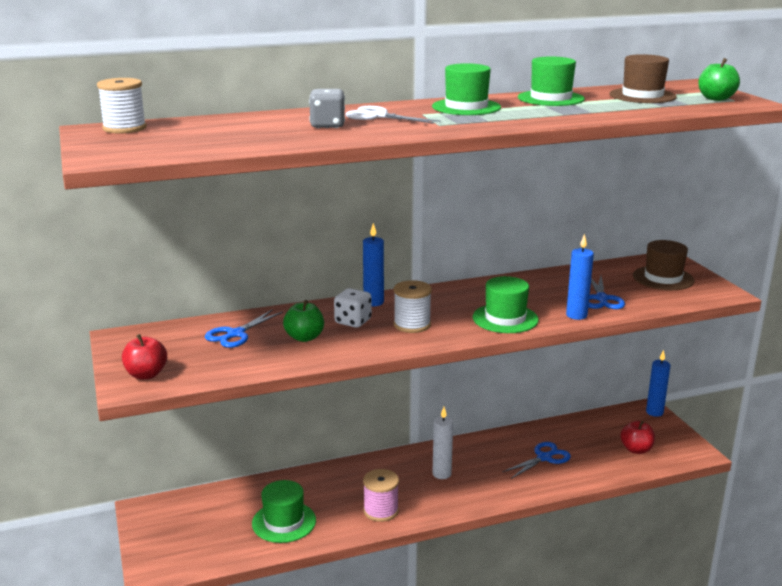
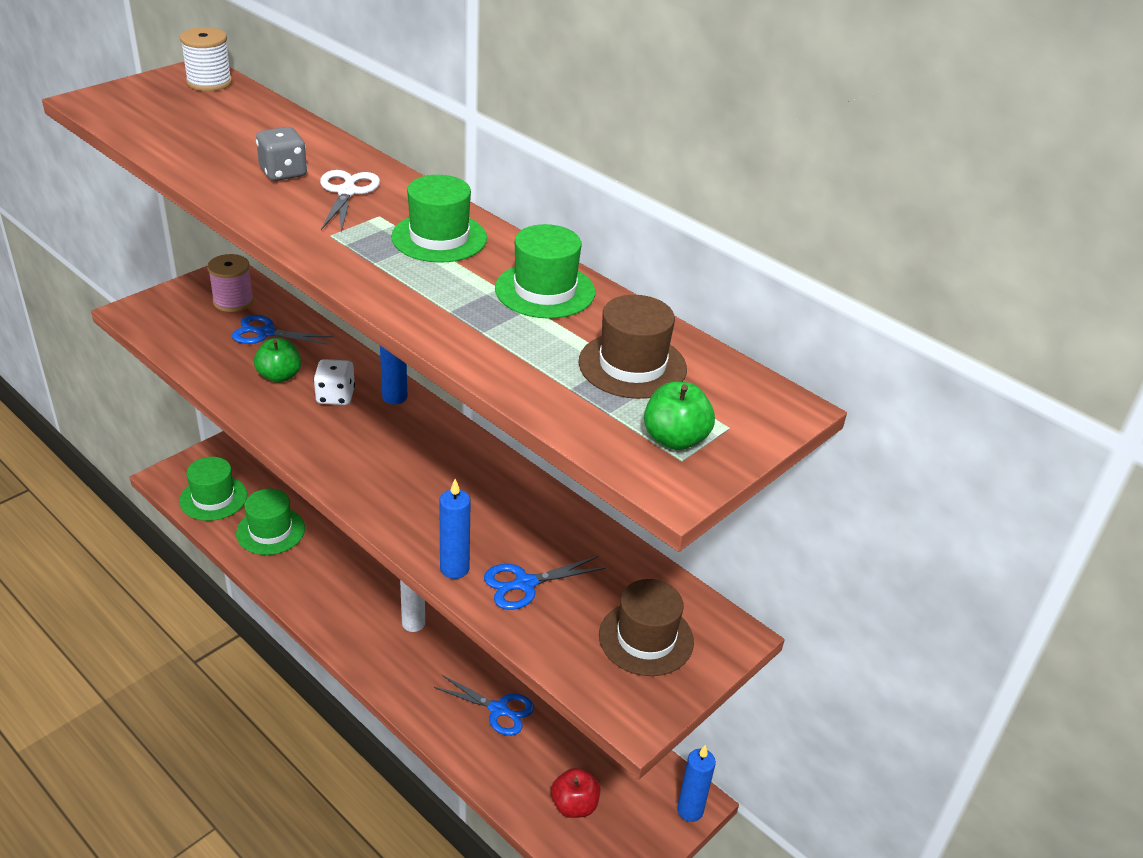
camera: 60 degrees right, 15 degrees up
red apple [122,334,167,380] -> none
pink spool [363,469,399,522] -> pink spool moved to [207,254,254,312]
white spool [394,280,432,333] -> none
green hat [473,276,539,333] -> green hat moved to [179,457,247,521]

